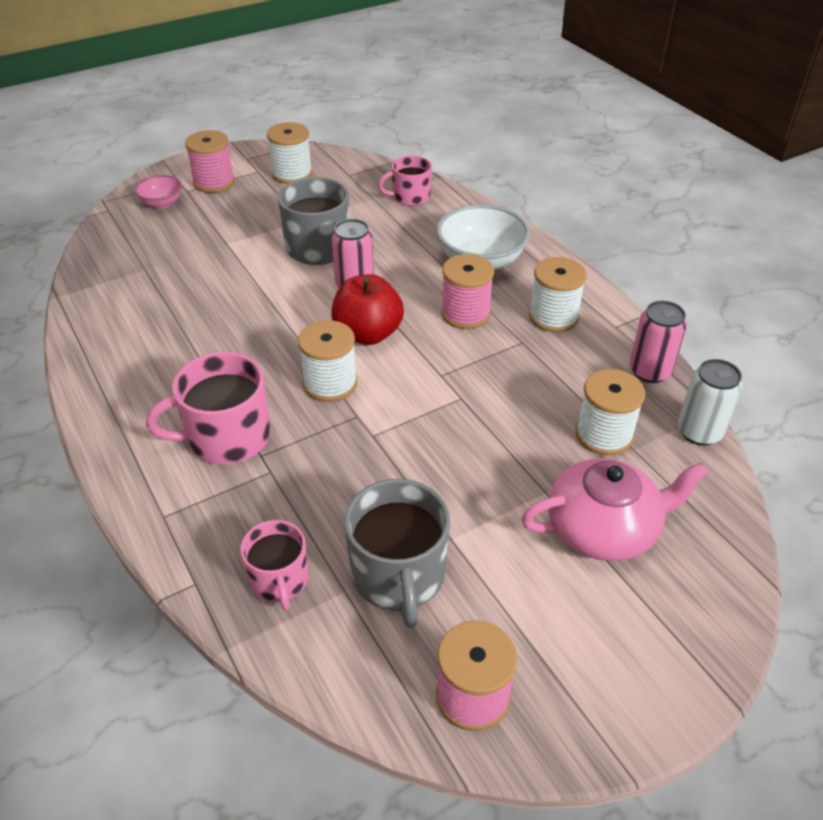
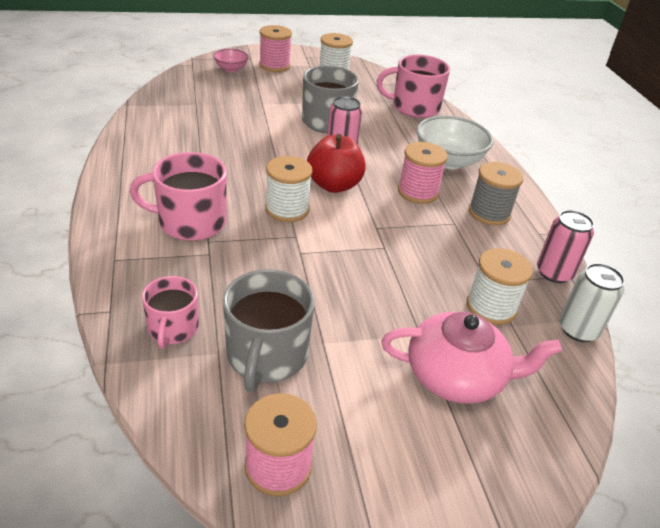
camera: 15 degrees right, 5 degrees down
pink mug [378,155,432,206] -> pink mug [376,55,450,118], size x1.59
white spool [529,257,587,333] -> grey spool [469,162,524,226]

